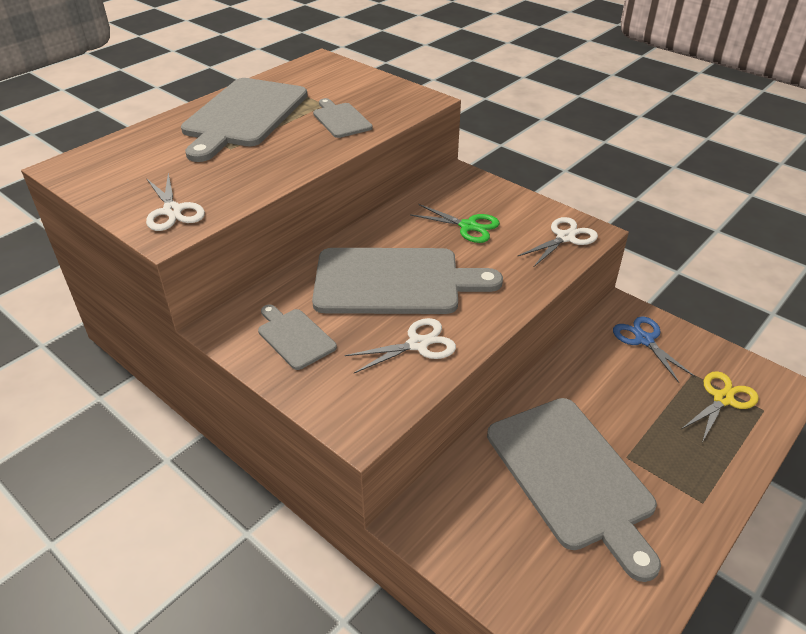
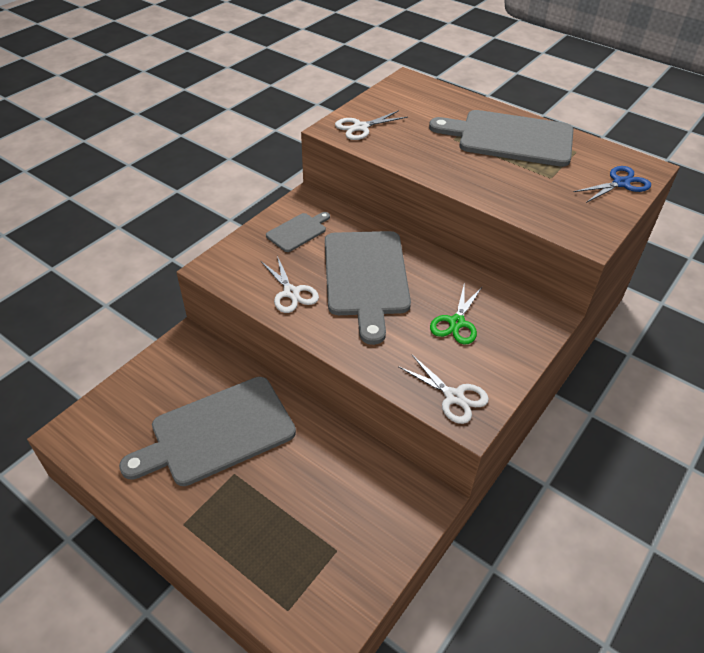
camera: 85 degrees right, 5 degrees up
grey cutting board [313,98,373,138] -> none
blue scissors [613,317,696,383] -> blue scissors moved to [574,166,651,203]
yellow scissors [681,371,759,443] -> none

